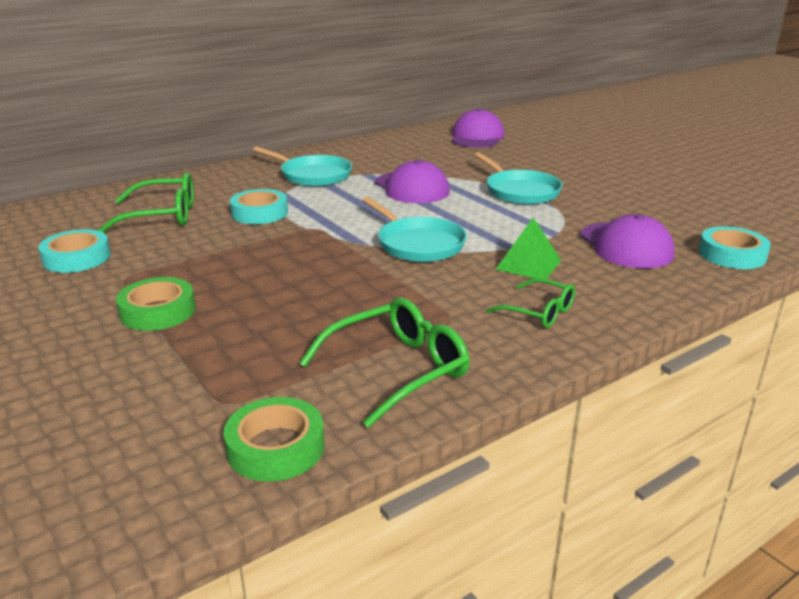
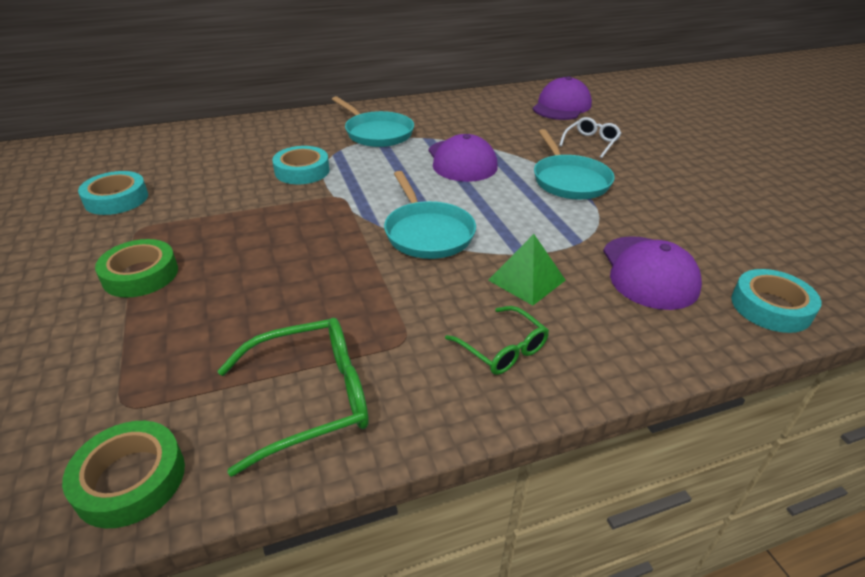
camera: 15 degrees right, 10 degrees up
green glasses [97,172,194,232] -> none
none -> white glasses [559,117,621,158]

